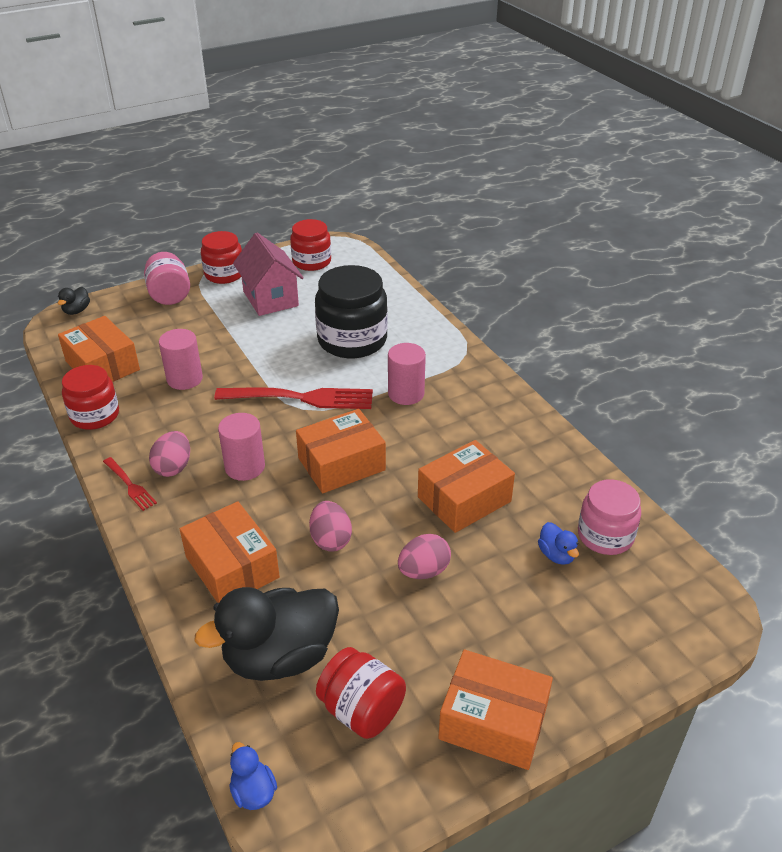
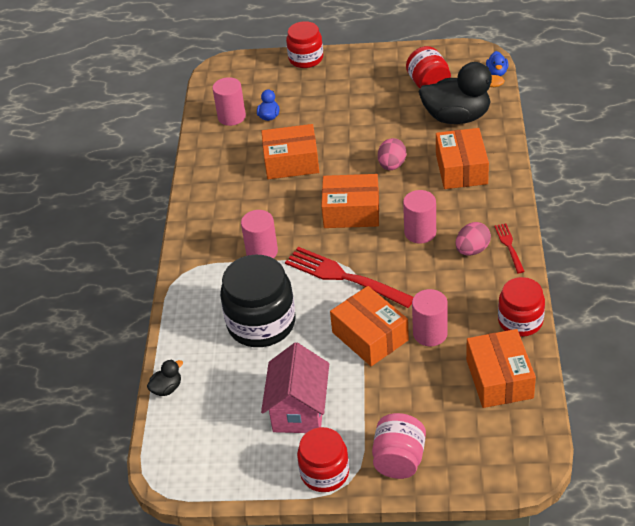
camera: 145 degrees left, 5 degrees up
black duck [58,287,90,315] -> black duck moved to [147,359,183,396]
red jar [290,219,331,271] -> red jar moved to [286,21,323,68]
pink egg [398,534,451,579] -> none
orange box [438,650,553,770] -> orange box moved to [330,286,409,366]
pink jar [578,479,641,555] -> pink cylinder [212,77,246,126]

